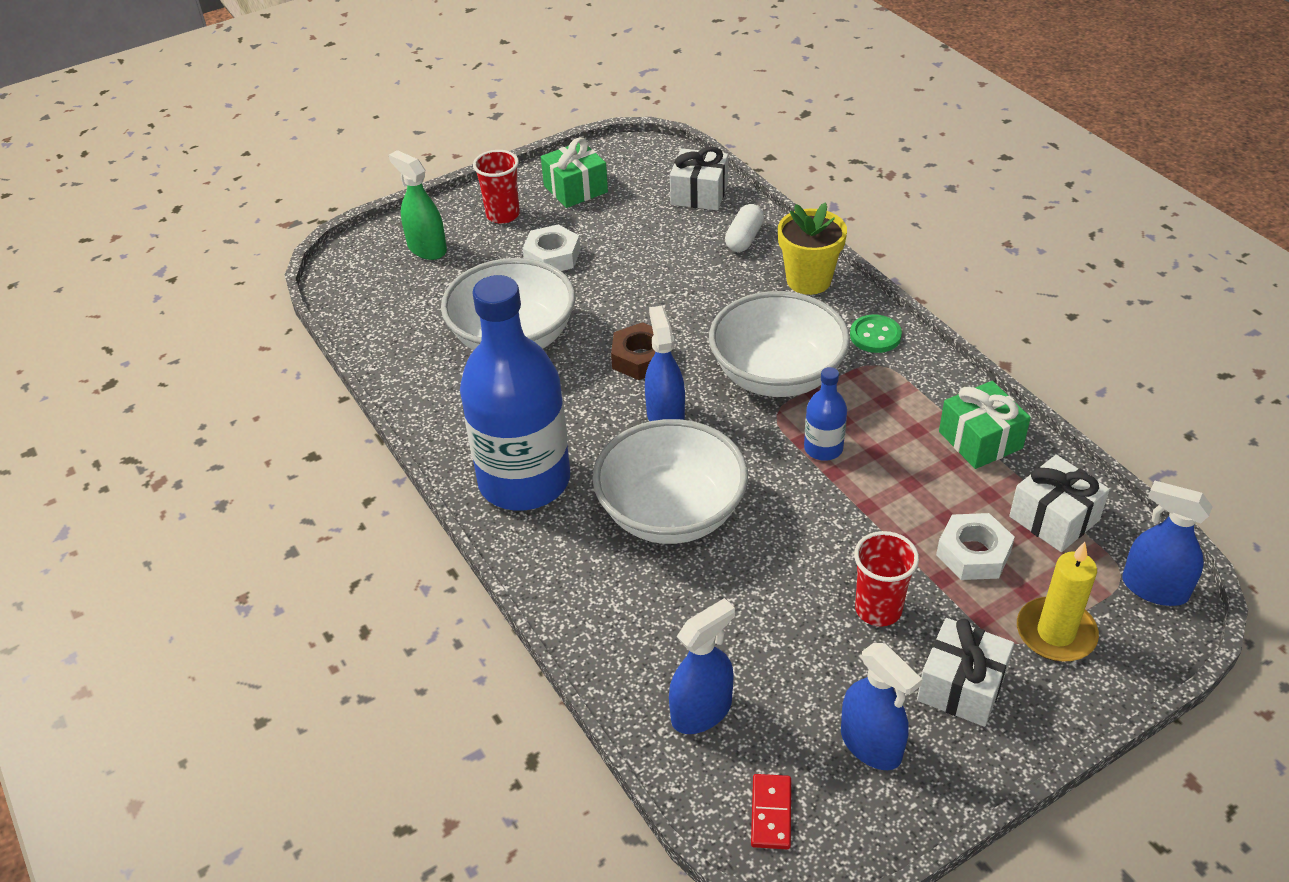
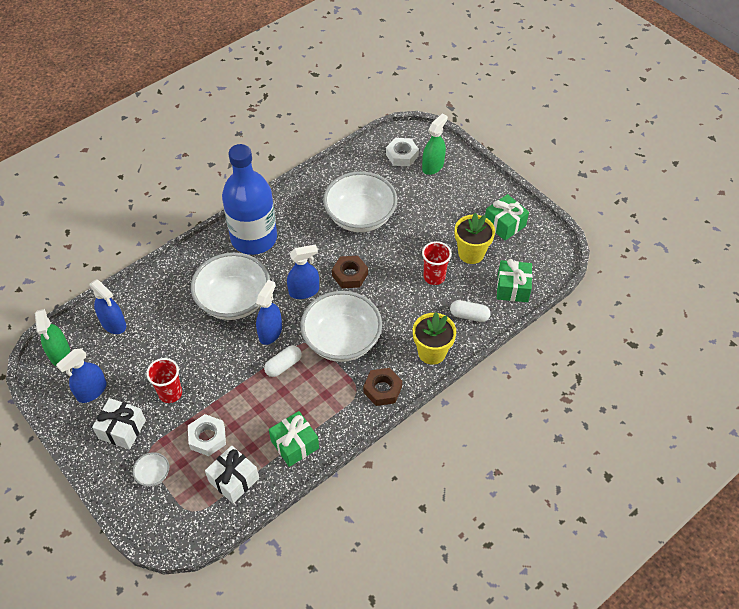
camera: 80 degrees right, 10 degrees up
red cup [473,150,520,224] -> red cup moved to [422,241,452,285]
white nut [523,224,581,271] -> white nut moved to [386,138,419,167]
white gift [670,147,728,210] -> green gift [497,259,532,302]
red domino [751,774,791,850] -> green spray bottle [35,309,70,366]
blue bottle [804,367,847,461] -> white capsule [264,345,302,377]
green button [850,315,902,353] -> brown nut [363,368,402,406]
yellow candle [1017,542,1099,662] -> white bowl [133,452,169,487]
blue spray bottle [1122,481,1213,606] -> blue spray bottle moved to [256,280,282,345]
none -> yellow flower pot [455,213,495,264]

